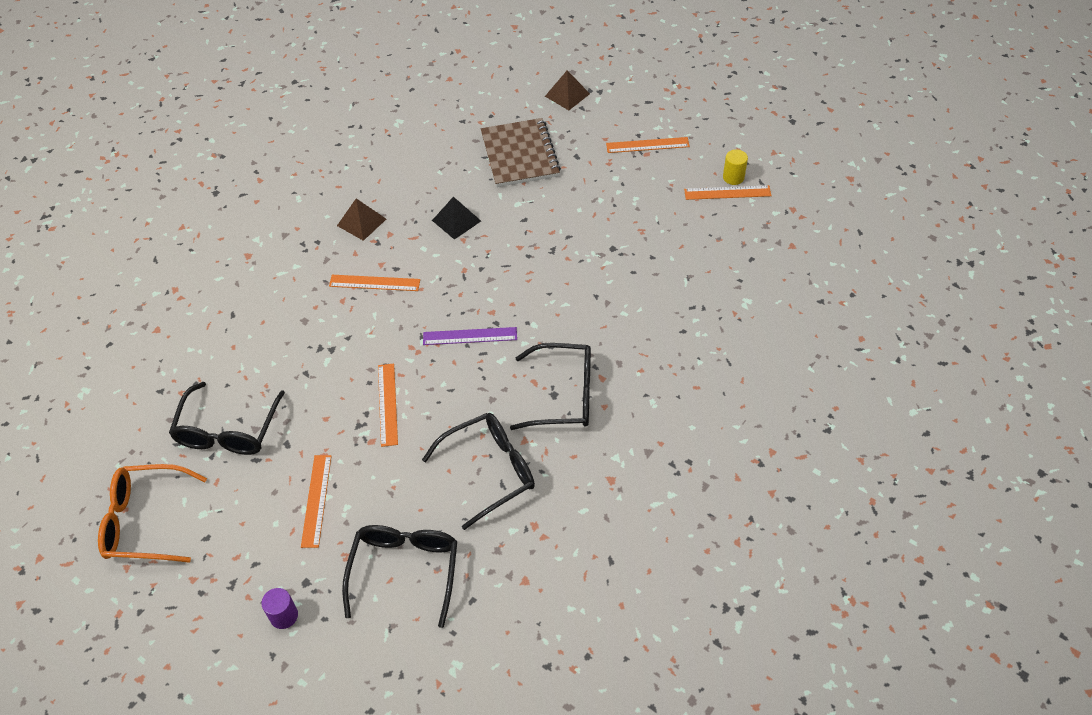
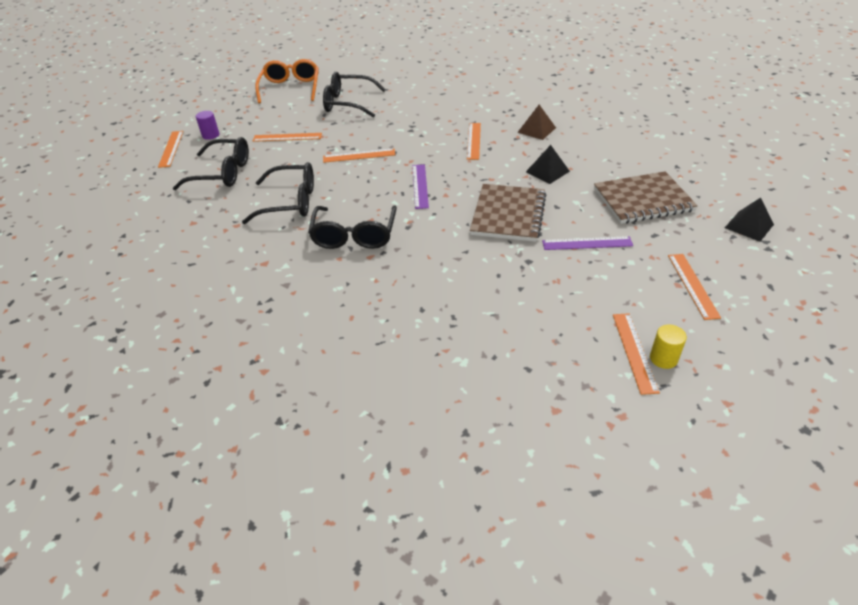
camera: 90 degrees right, 10 degrees down
black glasses [422,413,535,530] -> black glasses turned 60 degrees counterclockwise [242,162,314,224]
brown pyramid [545,70,590,110] -> black pyramid [725,197,774,242]
none -> orange ruler [158,131,184,168]
none -> brown notebook [470,184,546,242]
none -> purple ruler [542,236,633,250]

